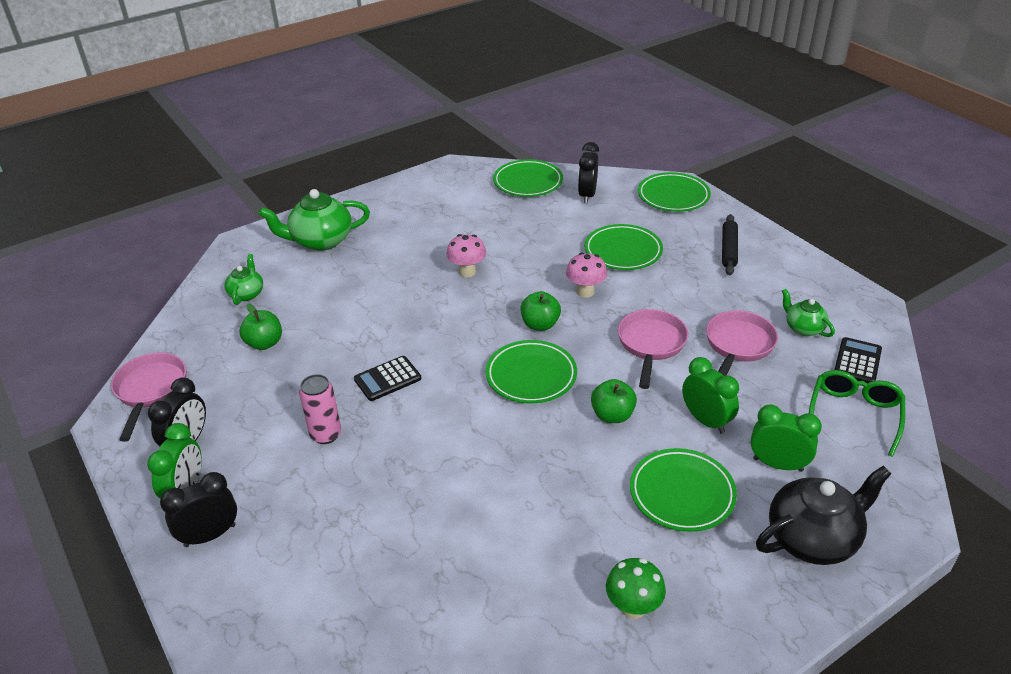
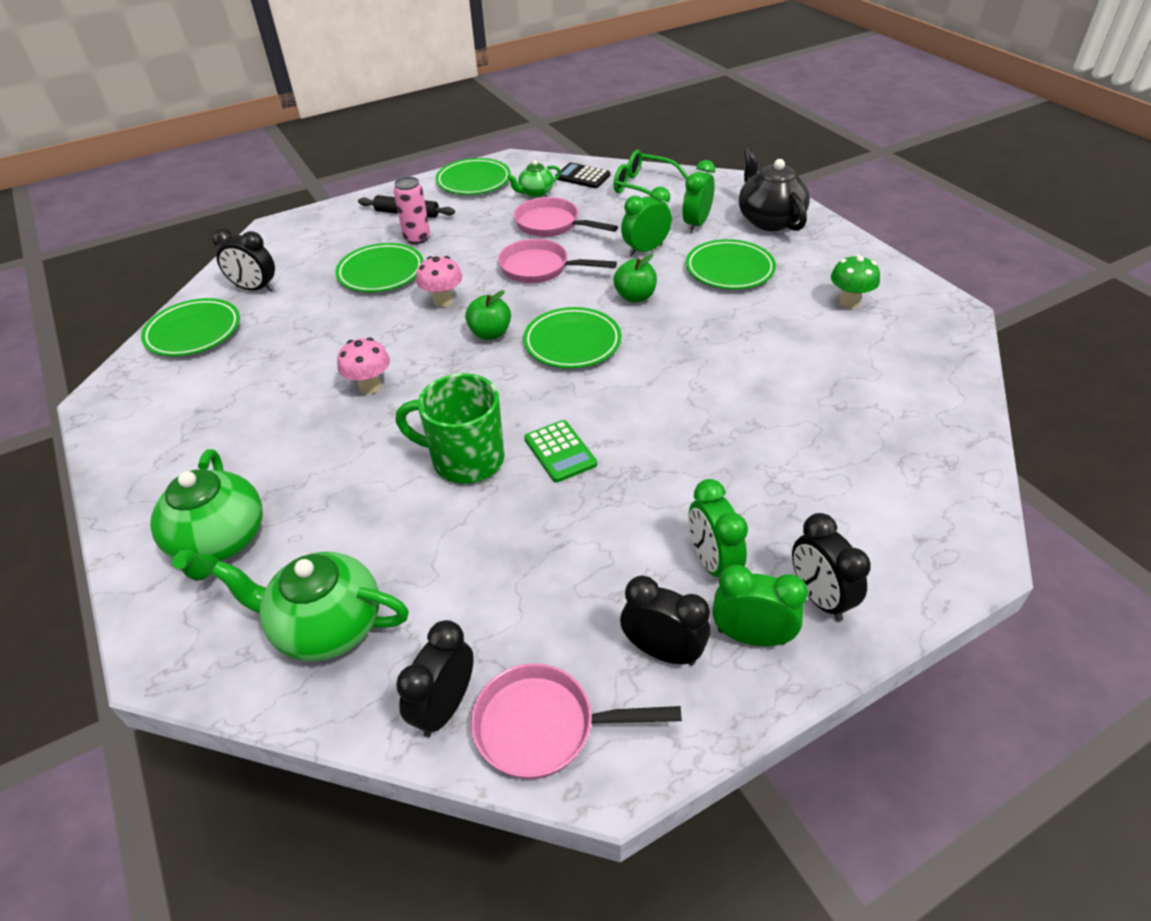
camera: 85 degrees left, 5 degrees up
green teapot [225,254,263,305] -> green teapot [211,552,409,661], size x1.80
green apple [240,303,282,350] -> none
pink can [299,374,341,444] -> pink can moved to [394,177,430,244]
black calculator [354,356,421,401] -> green calculator [524,420,597,482]
green plate [638,172,711,212] -> green plate moved to [435,158,511,195]
none -> green mug [396,373,505,484]
none -> black clock [396,620,474,737]
none -> green clock [689,479,748,577]

